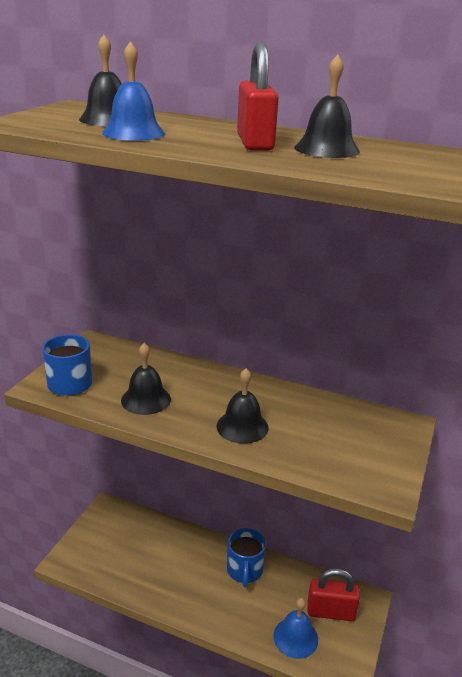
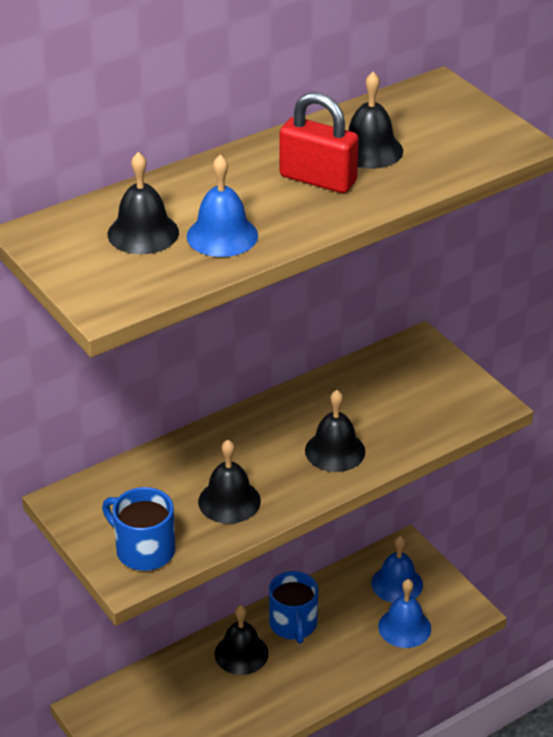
camera: 55 degrees left, 10 degrees up
blue mug [227,528,266,587] -> blue mug turned 45 degrees clockwise [269,571,318,644]
red padlock [307,568,360,621] -> blue bell [372,536,423,603]
none -> black bell [215,605,268,675]

